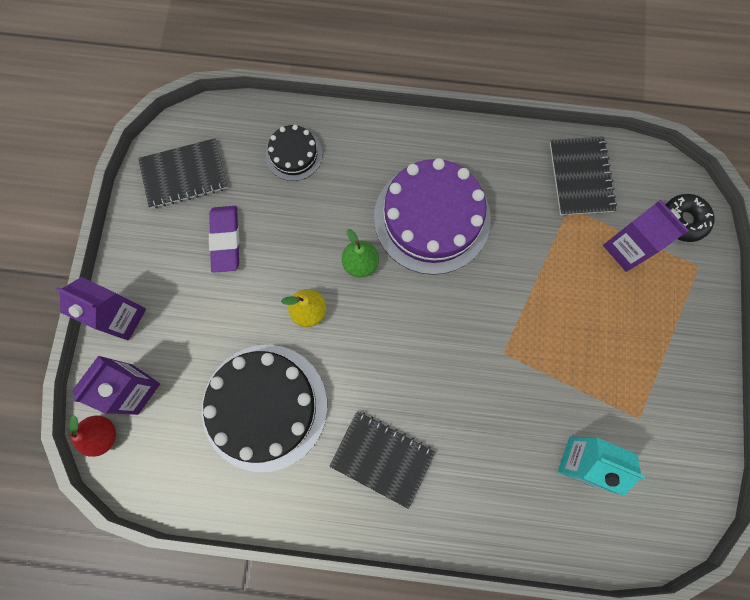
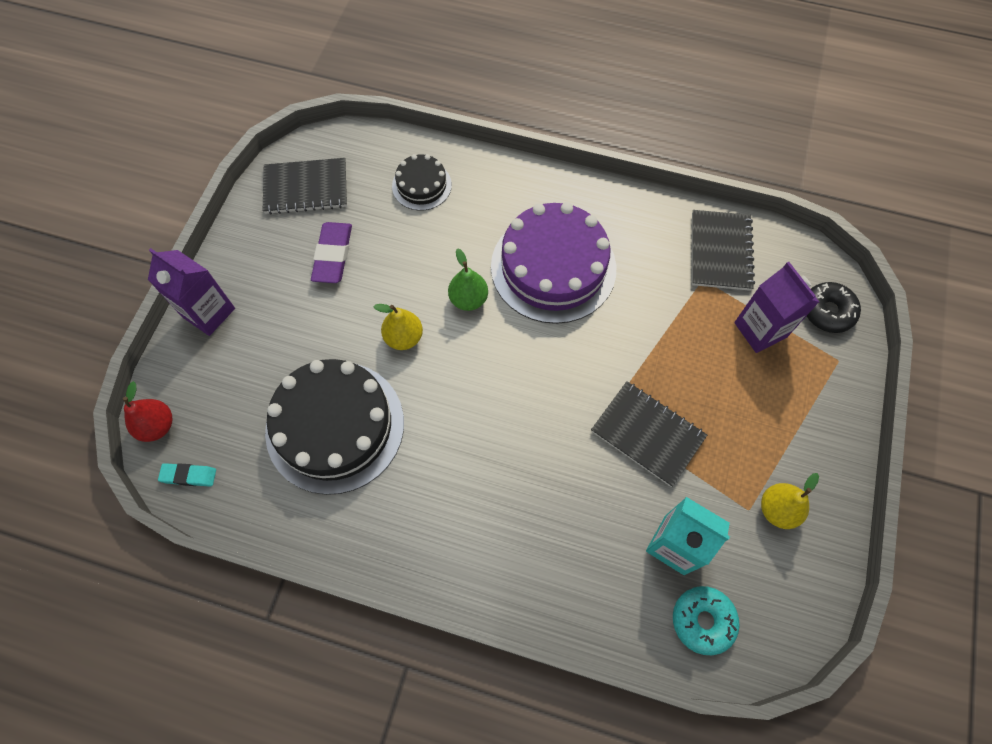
camera: 10 degrees right, 10 degrees down
purple carton [72,355,160,415] -> none
black notebook [329,411,435,509] -> black notebook moved to [591,381,707,487]
none -> turquoise eraser [158,463,216,486]
none -> turquoise donut [673,586,739,655]
none -> yellow pear [761,473,819,529]

